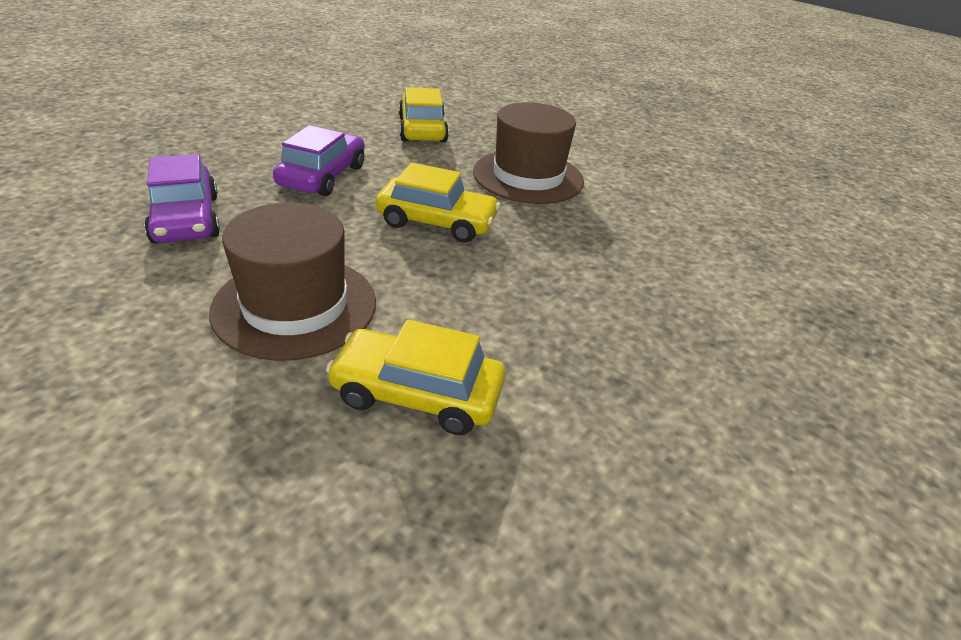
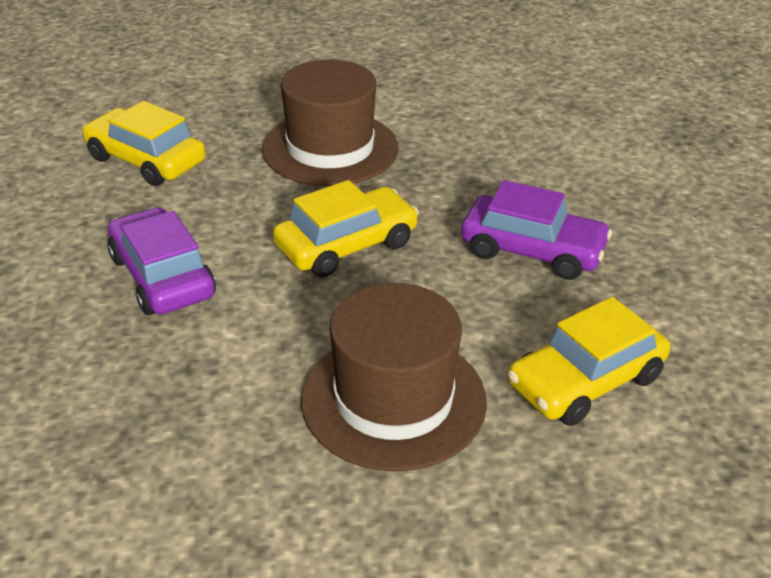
camera: 45 degrees left, 0 degrees up
purple car [144,154,220,244] -> purple car moved to [461,180,612,280]

